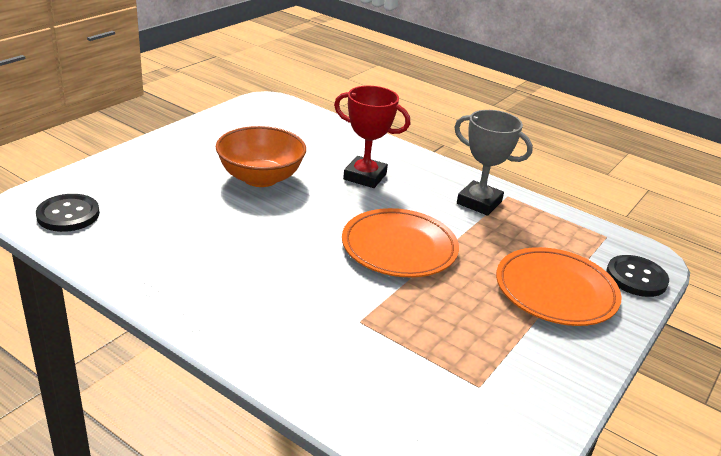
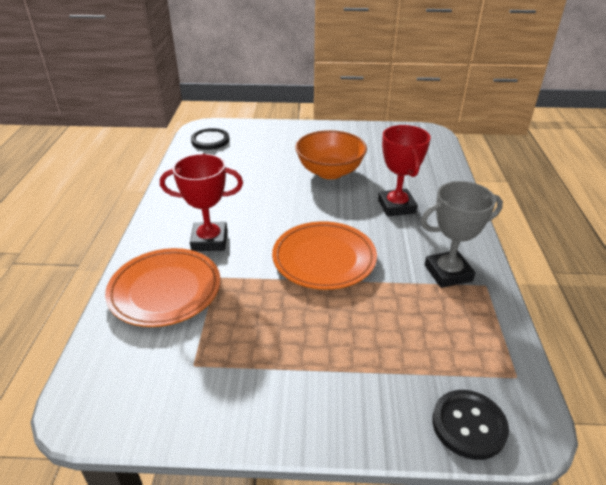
camera: 60 degrees right, 5 degrees up
grey trophy [454,110,533,216] -> grey trophy turned 75 degrees clockwise [421,181,503,288]
orange plate [496,247,621,326] -> orange plate moved to [105,248,220,327]
none -> red trophy [160,154,243,251]

